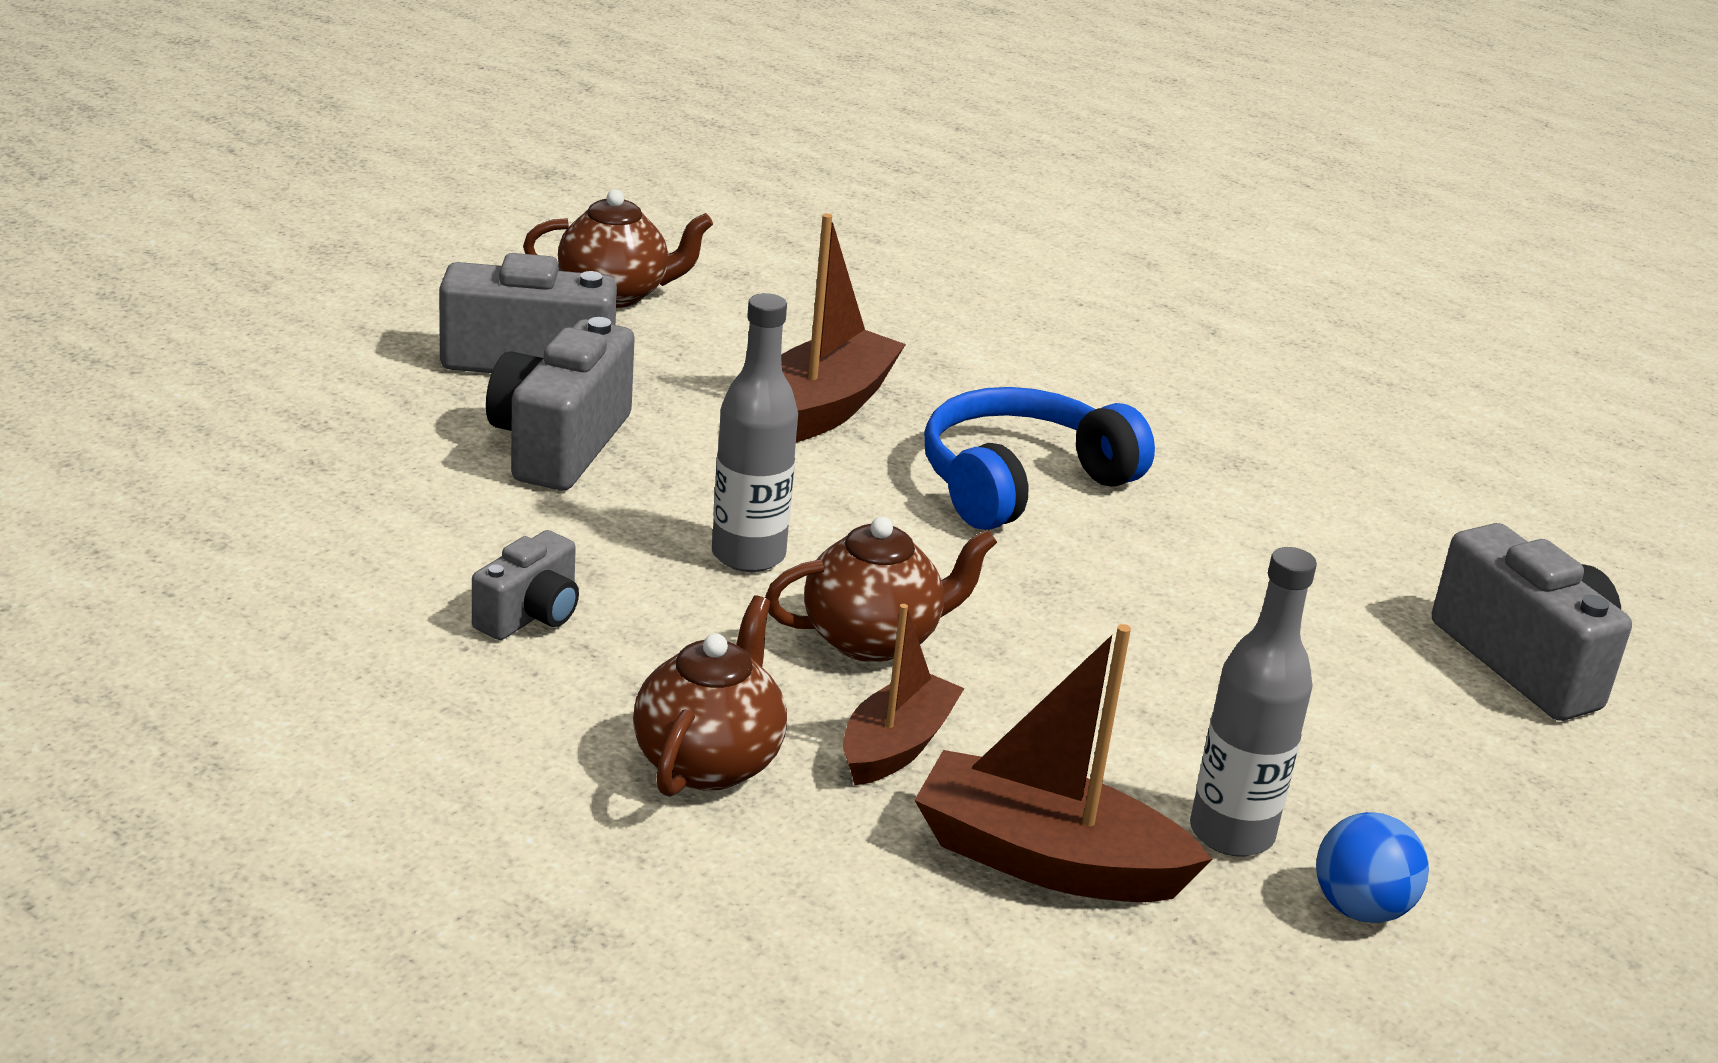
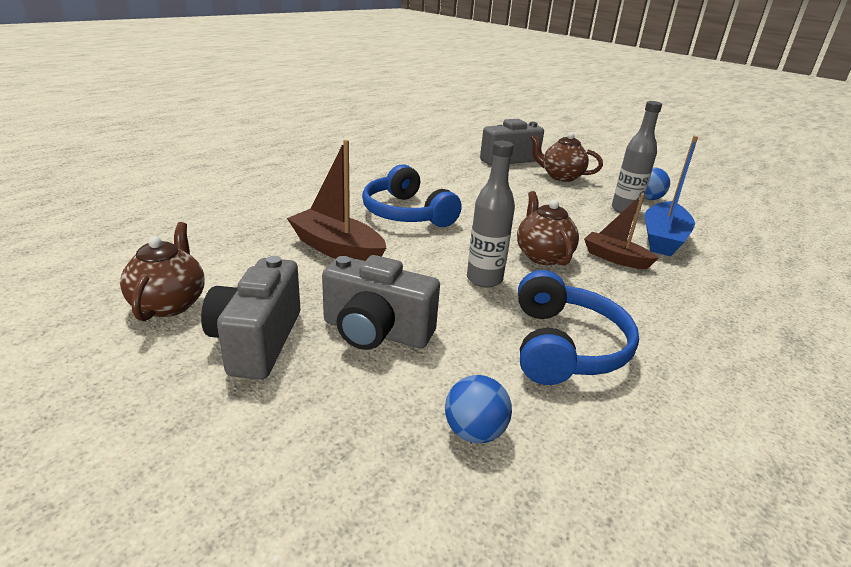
camera: 85 degrees left, 0 degrees up
grey camera [472,530,579,640] -> blue headphones [518,270,639,385]
brown teapot [633,596,787,797] -> brown teapot moved to [530,132,603,182]
brown boat [914,624,1212,902] -> blue boat [645,136,698,256]
none -> blue ball [445,375,512,443]

